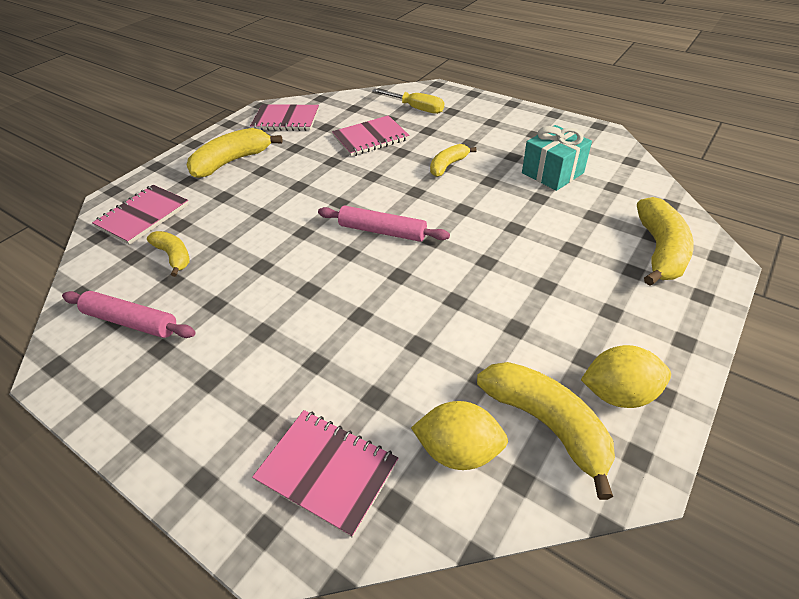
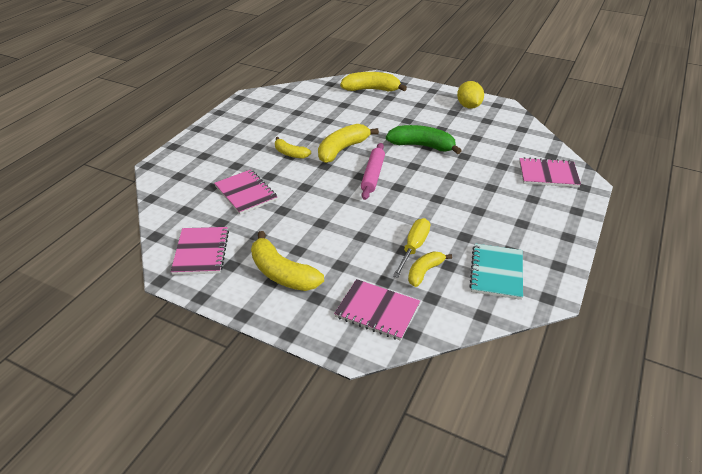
camera: 100 degrees left, 5 degrees down
pink rolling pin [62,291,196,338] -> turquoise notebook [469,244,523,300]
pink notebook [252,410,398,538] -> pink notebook turned 75 degrees clockwise [519,157,581,187]
yellow screwdriver [372,89,444,114] -> yellow screwdriver moved to [393,218,430,278]
yellow lemon [411,401,508,470] -> none
yellow banana [477,362,615,500] -> yellow banana moved to [318,124,379,163]
turquoise gift [522,125,592,191] -> none
none -> green banana [386,125,462,154]

